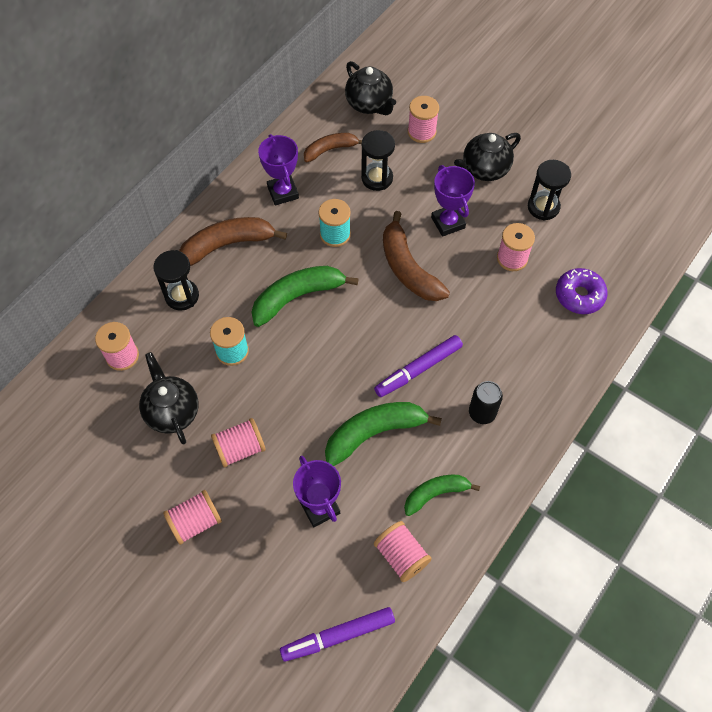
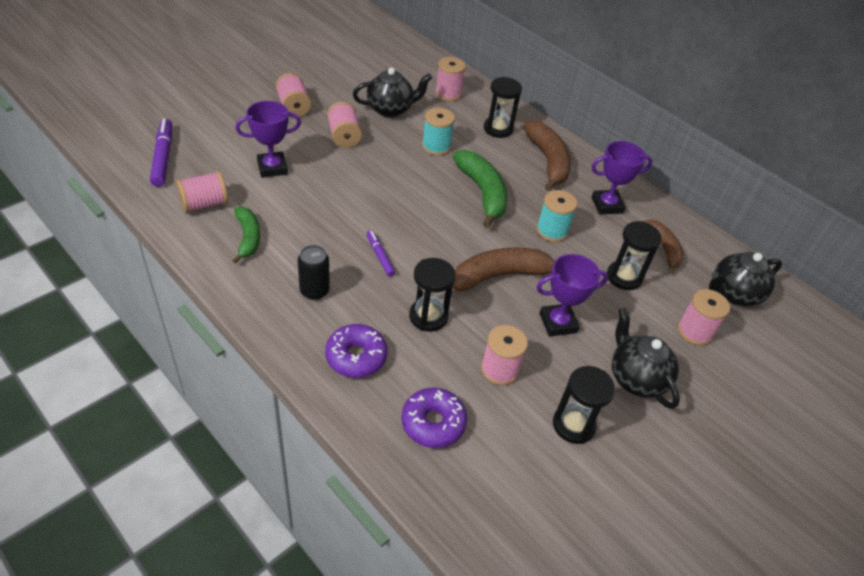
camera: 95 degrees right, 15 degrees down
green banana [325,402,442,466] -> none
purple marker [374,335,463,397] -> purple marker [366,230,395,277], size x0.59
none -> purple donut [325,324,388,378]
none -> black hourglass [409,258,455,332]

